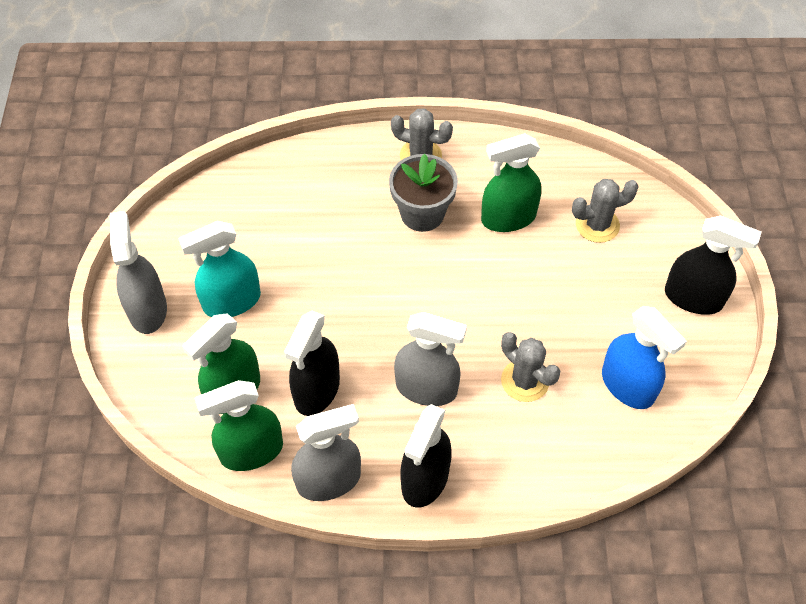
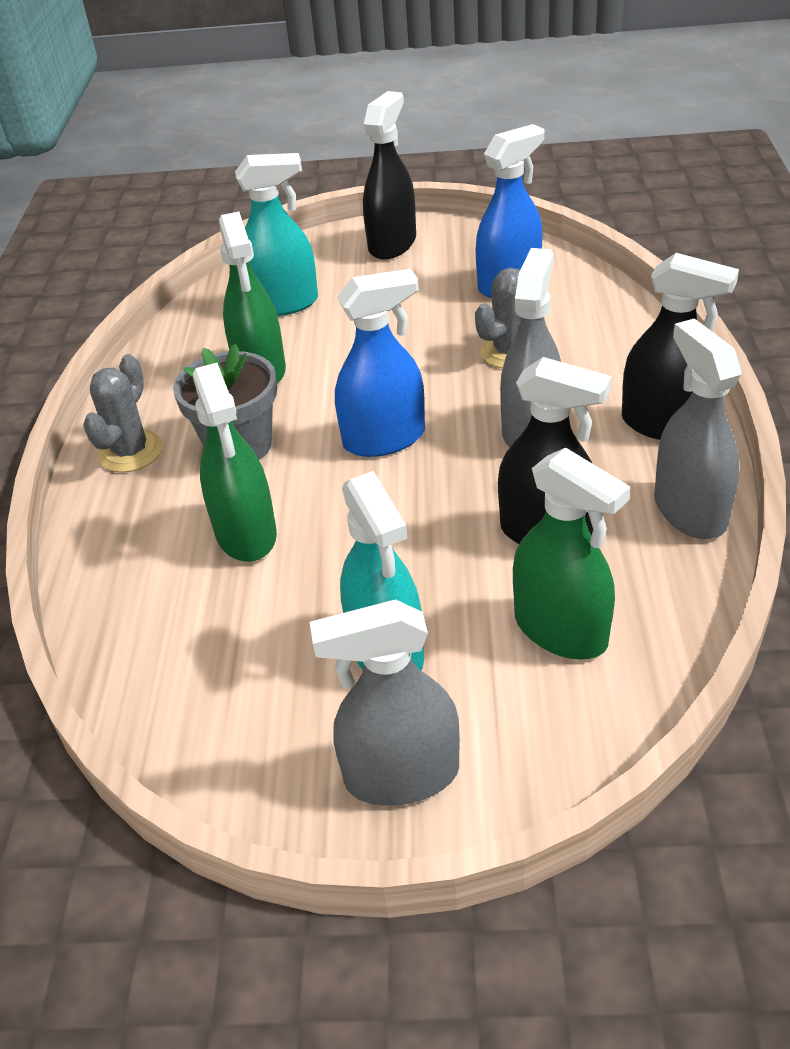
camera: 85 degrees left, 15 degrees down
green spray bottle [195,380,283,471] -> green spray bottle moved to [193,363,277,562]
grey cactus [572,179,639,243] -> turquoise spray bottle [235,153,318,316]
none -> blue spray bottle [335,269,425,457]

